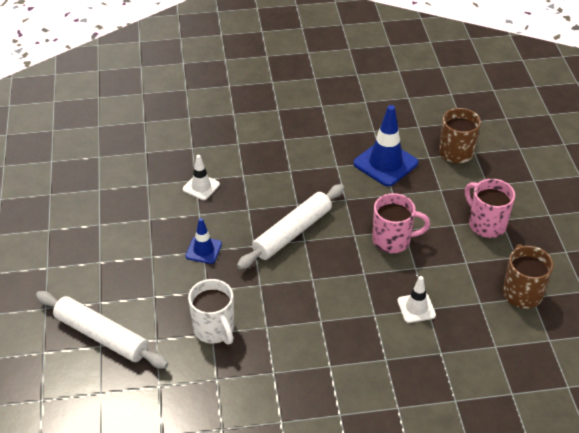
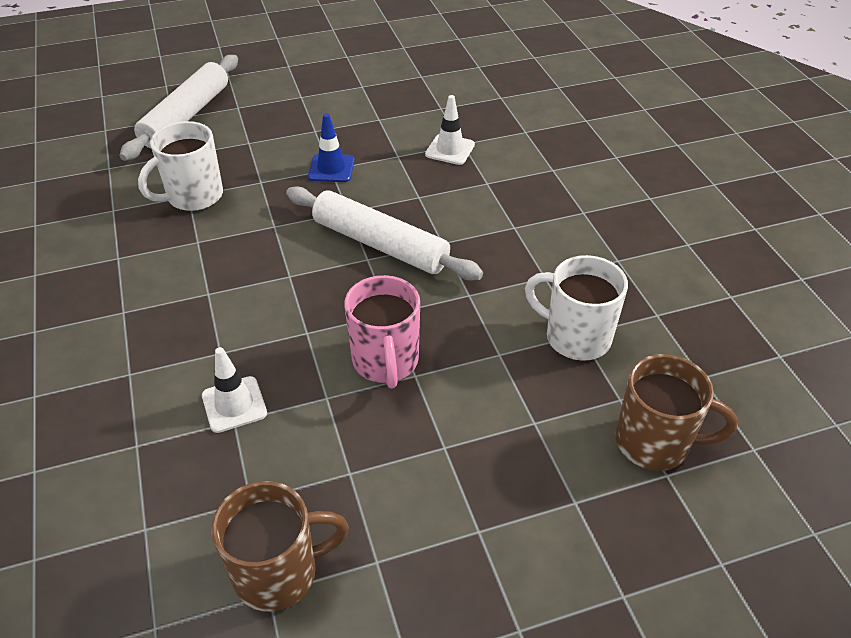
camera: 80 degrees right, 0 degrees up
blue traffic cone [353,105,418,187] -> white mug [525,255,628,361]
pink mug [465,179,515,238] -> none

